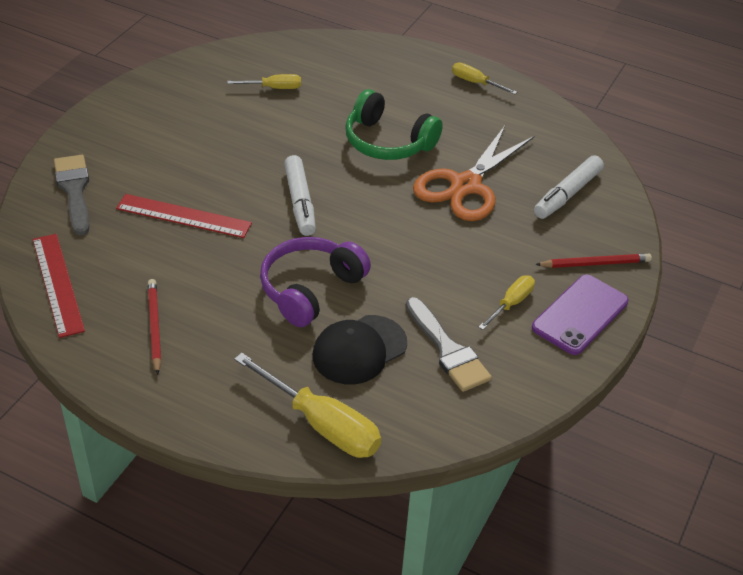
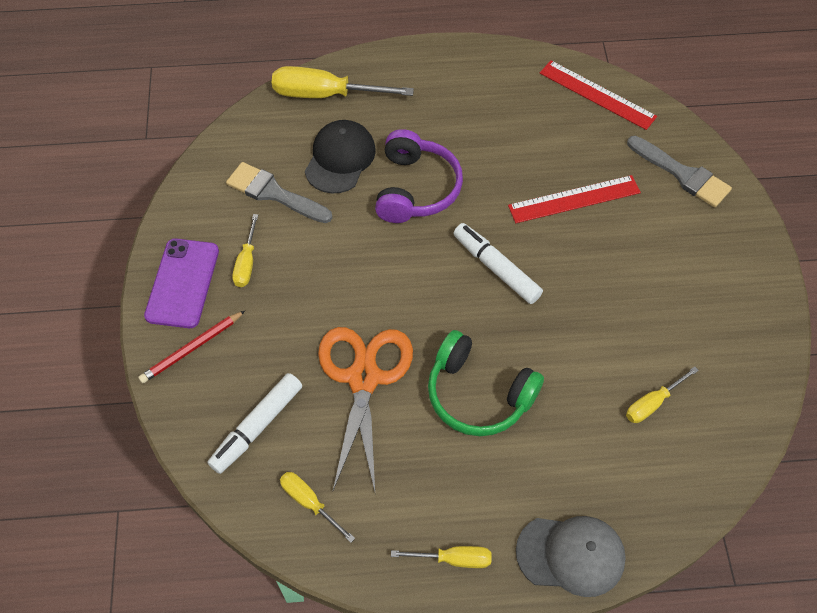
camera: 150 degrees right, 15 degrees up
red pencil [148,279,161,375] -> none
green headphones [345,89,443,160] -> green headphones turned 150 degrees counterclockwise [428,330,544,436]
white marker [534,155,604,219] -> white marker turned 150 degrees counterclockwise [207,373,302,474]
none -> yellow screwdriver [280,472,355,543]
none -> grey cap [516,516,626,597]

